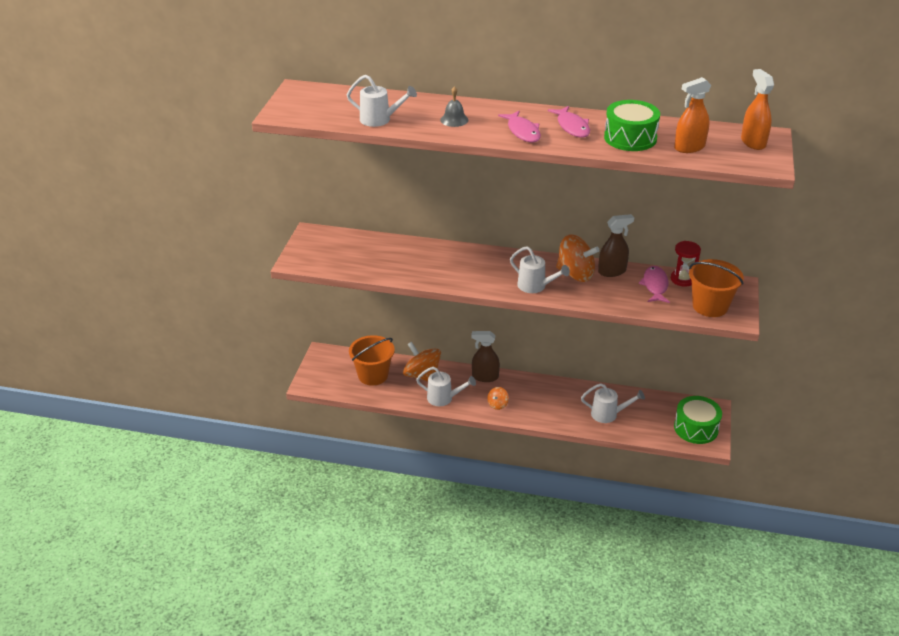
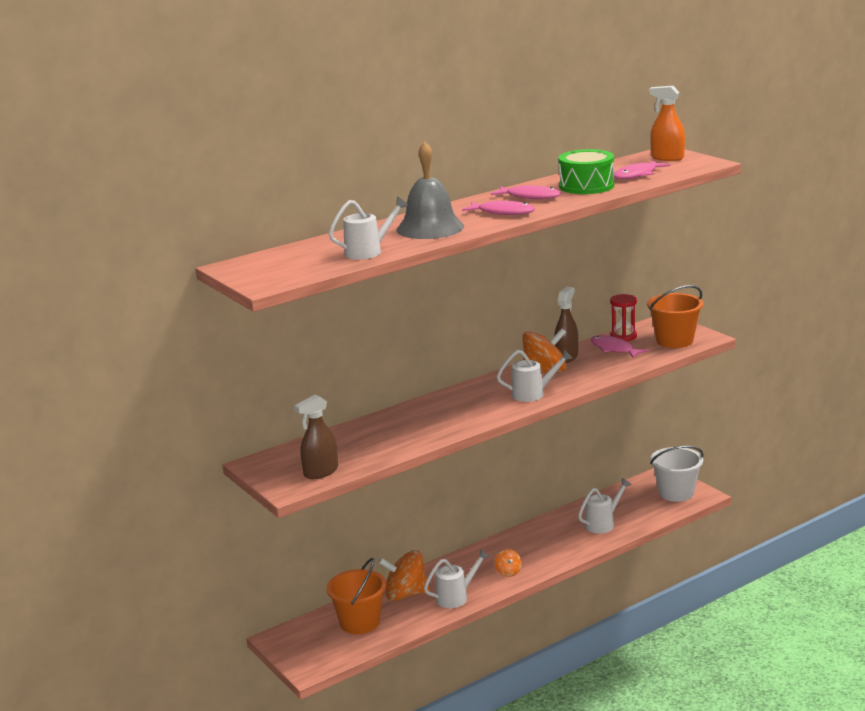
camera: 45 degrees left, 15 degrees down
grey bell [440,86,468,127] -> grey bell [397,141,464,239], size x2.07
brown spray bottle [471,331,500,382] -> brown spray bottle moved to [294,395,338,479]
orange spray bottle [674,77,711,153] -> pink fish [614,160,670,179]
green drum [674,396,722,444] -> white bucket [650,446,704,502]

